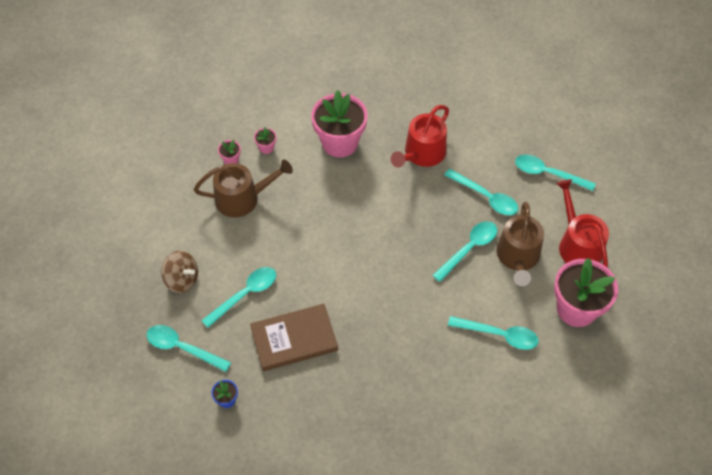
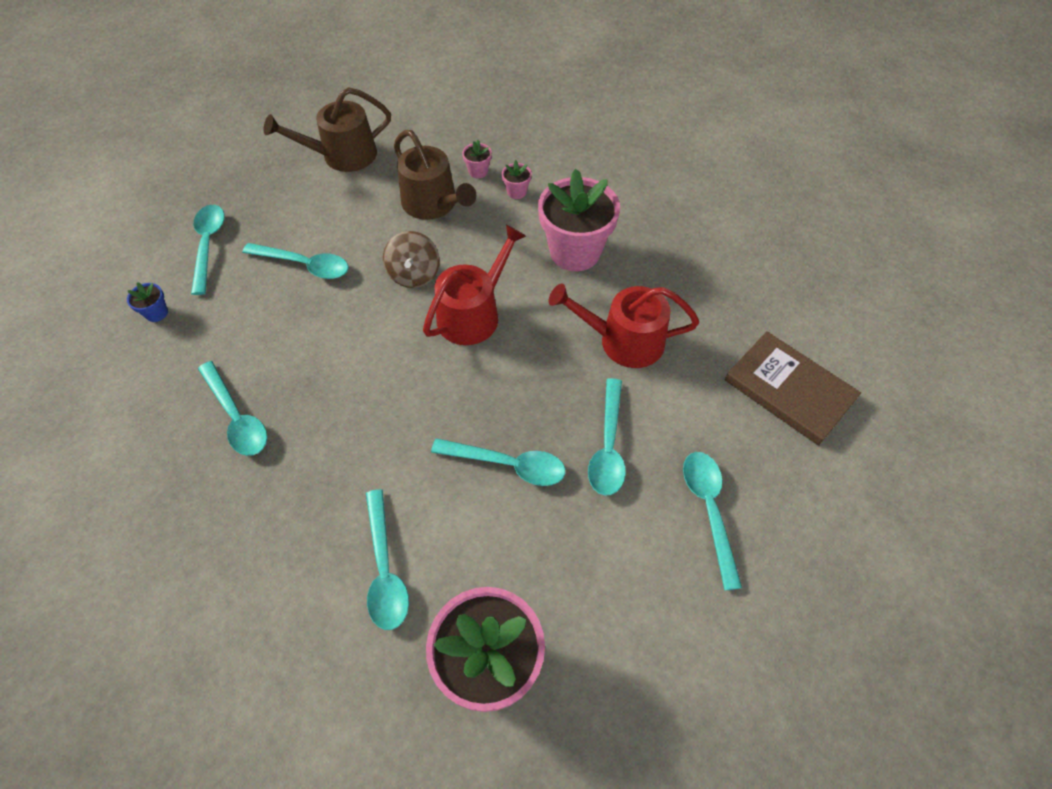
camera: 60 degrees right, 0 degrees up
brown spinning top [161,251,198,293] -> brown spinning top moved to [383,231,440,288]
brown book [250,304,338,371] -> brown book moved to [725,331,861,445]
brown watering can [496,202,544,286] -> brown watering can moved to [264,87,391,172]
red watering can [556,179,609,268] -> red watering can moved to [423,225,526,345]
none -> turquoise spoon [198,361,267,456]

